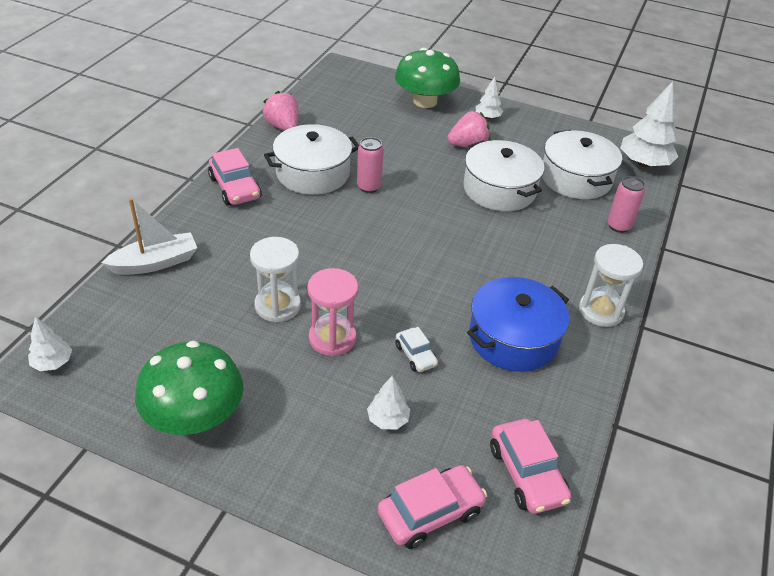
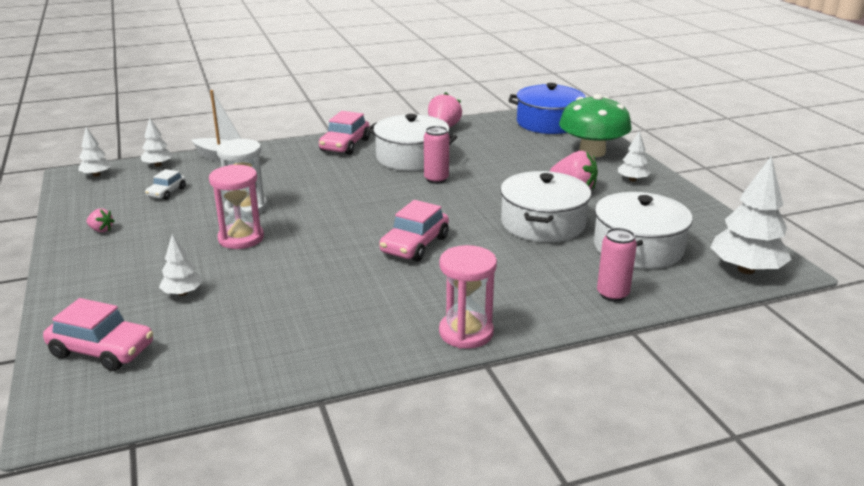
camera: 50 degrees right, 15 degrees down
green mushroom [135,341,243,435] -> pink strawberry [86,208,115,232]
white car [395,327,438,372] -> white car moved to [145,169,186,200]
blue pot [467,277,570,372] -> blue pot moved to [508,83,586,134]
pink car [490,419,571,514] -> pink car moved to [379,200,449,262]
white hourglass [579,244,643,327] -> pink hourglass [439,245,497,349]
none -> white tree [140,118,173,167]

